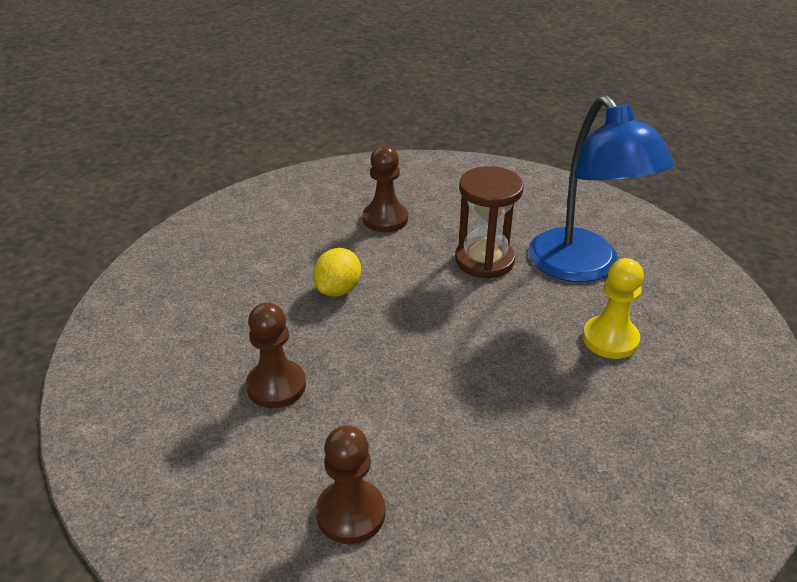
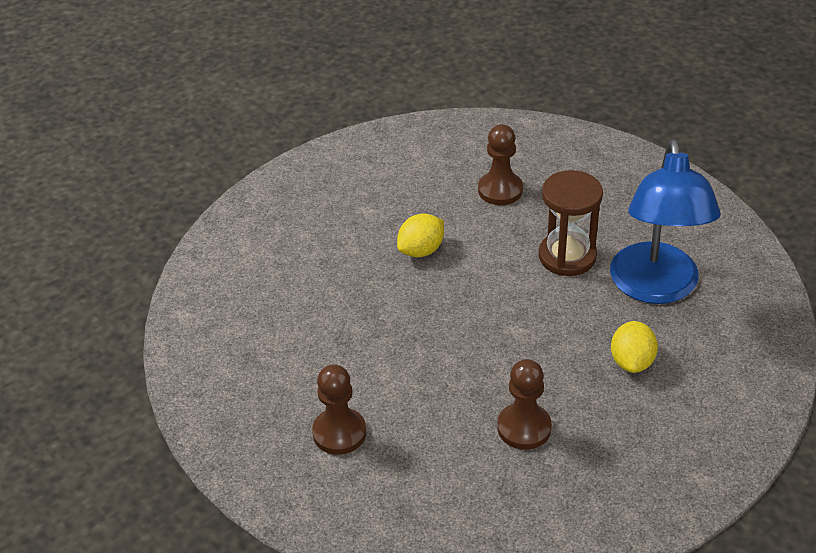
camera: 25 degrees right, 5 degrees up
brown pawn [246,303,306,408] -> brown pawn moved to [497,359,552,450]
yellow pawn [583,258,644,359] -> yellow lemon [611,321,658,373]

